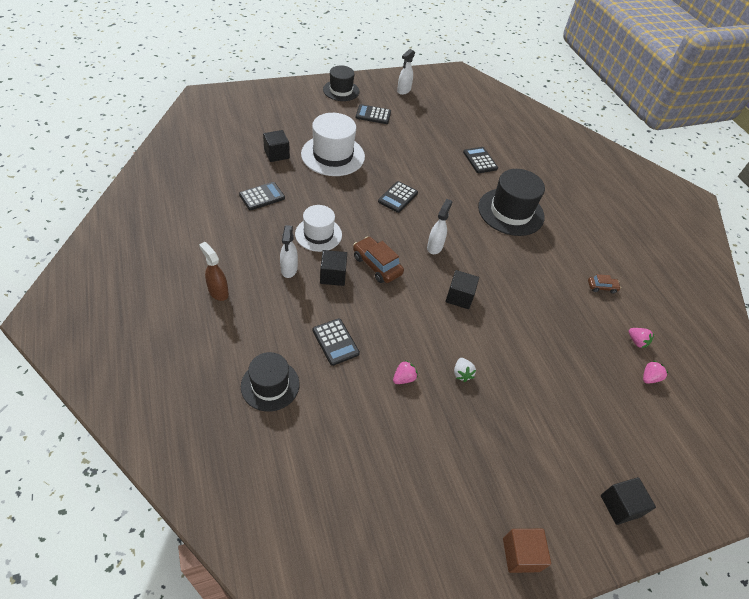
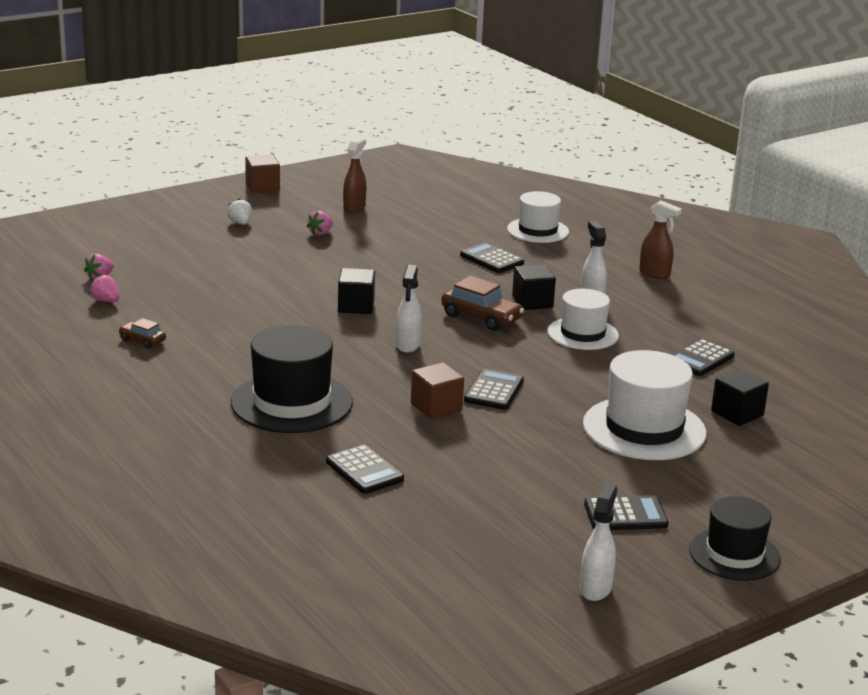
camera: 170 degrees right, 25 degrees down
black hat [241,352,300,411] -> white hat [507,191,569,243]
pink strawberry [393,360,418,384] -> pink strawberry moved to [306,211,333,235]
white strawberry [454,358,476,382] -> white strawberry moved to [228,198,252,225]
brown car [588,274,621,294] -> brown car turned 45 degrees clockwise [119,318,166,348]
black cube [601,477,656,525] -> none
none -> brown spray bottle [343,137,366,213]
none -> brown cube [411,362,464,419]

